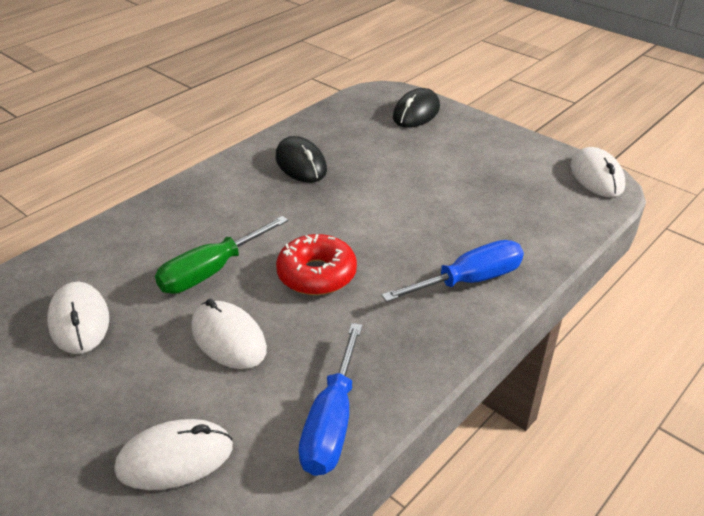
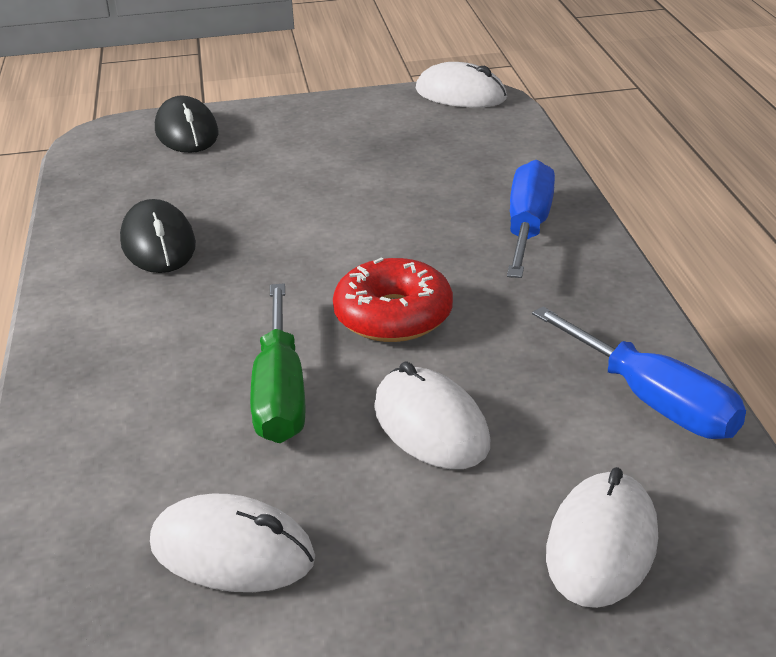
camera: 50 degrees left, 5 degrees down
white mouse [191,299,267,369] -> white mouse turned 60 degrees clockwise [374,361,490,469]
black mouse [276,136,327,183] -> black mouse turned 60 degrees clockwise [120,199,196,273]

